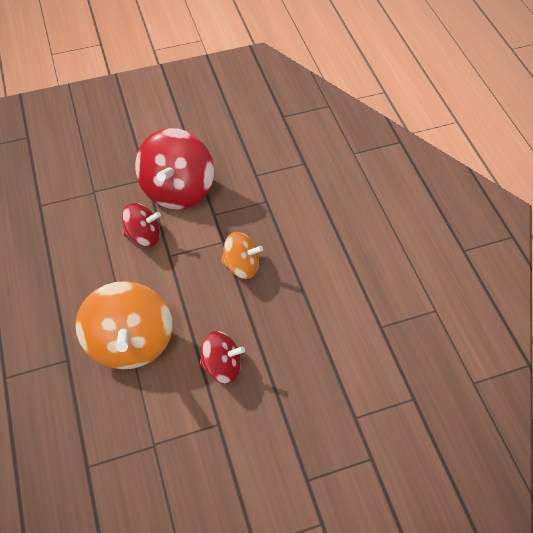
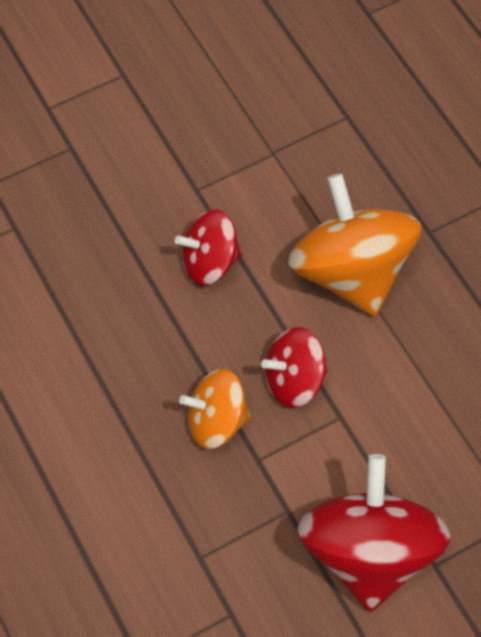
camera: 170 degrees right, 5 degrees up
red spinning top [122,203,161,247] -> red spinning top moved to [261,327,327,408]

